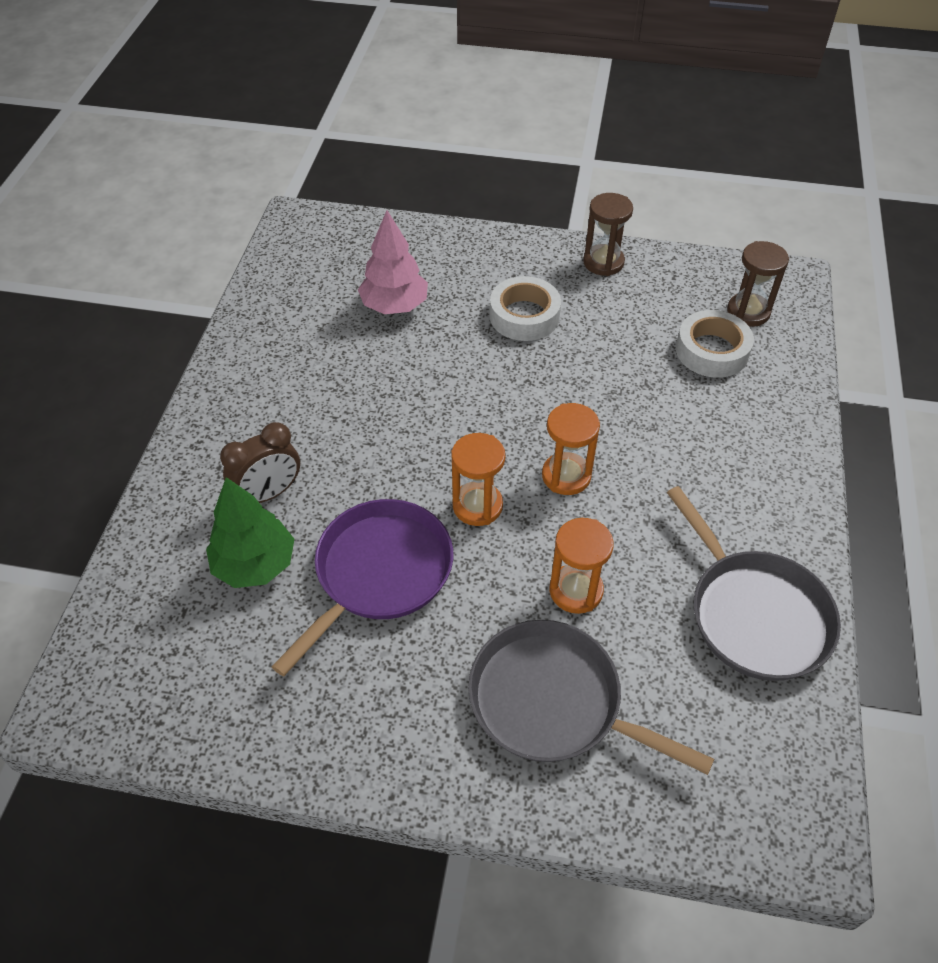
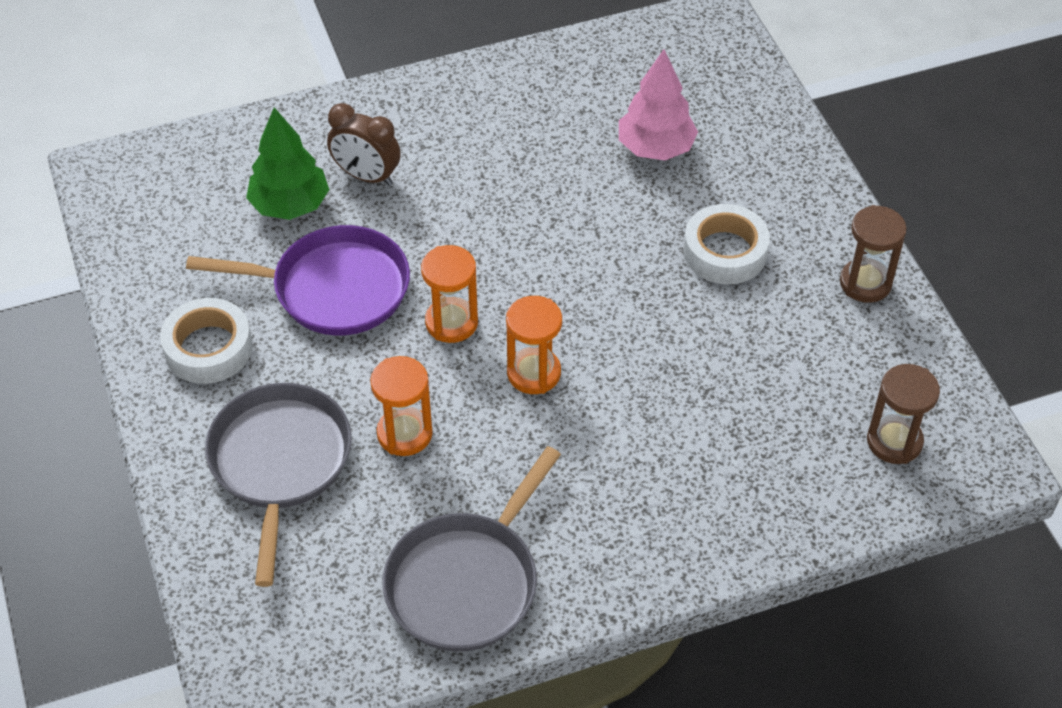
camera: 60 degrees right, 0 degrees up
white tape [676,310,754,378] -> white tape moved to [160,298,252,384]

